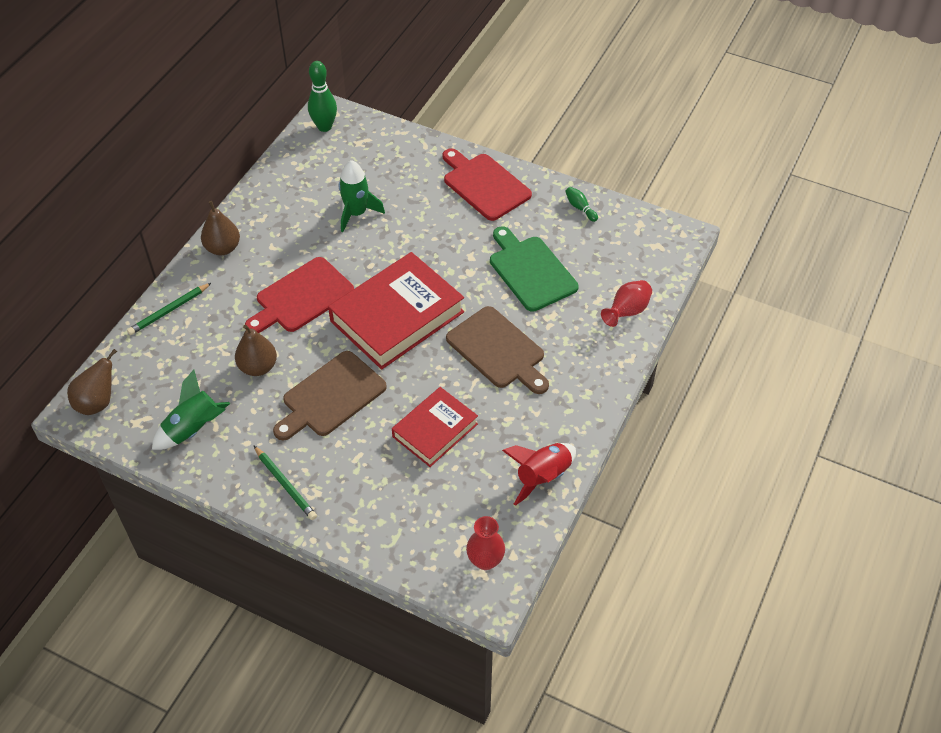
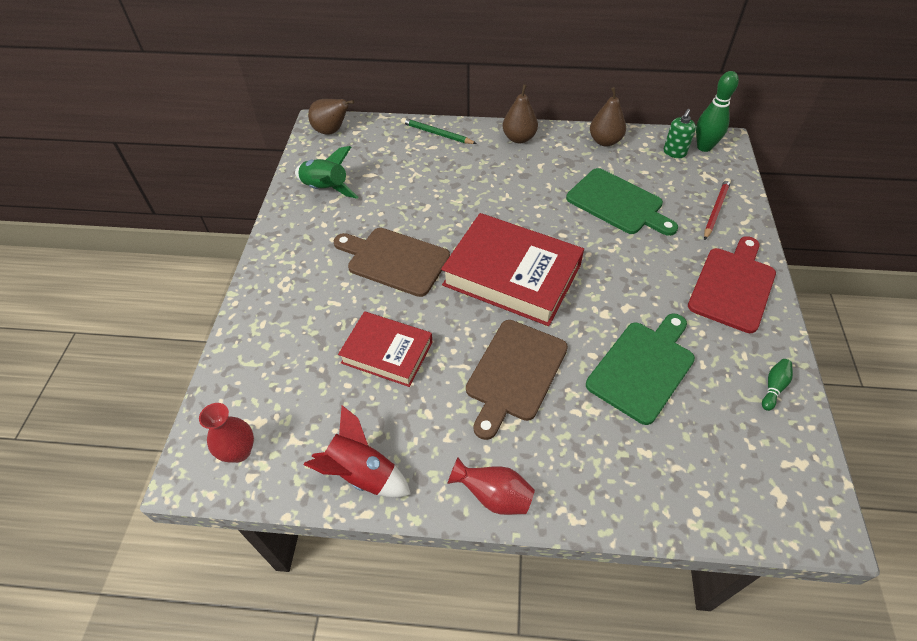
camera: 70 degrees right, 0 degrees up
brown pear [235,325,277,376] -> brown pear moved to [590,87,626,146]
red cutting board [245,257,354,333] -> none
green pencil [253,445,317,520] -> none
green rocket [339,160,385,232] -> green cutting board [566,168,678,236]
red vase [601,280,652,327] -> red vase moved to [447,457,535,515]
none -> green soap dispenser [663,109,696,158]
none -> red pencil [704,178,731,240]

